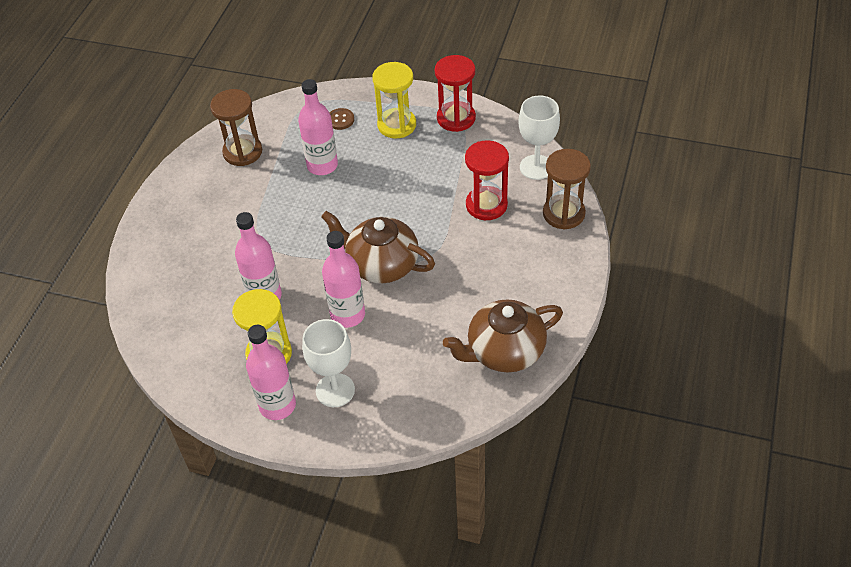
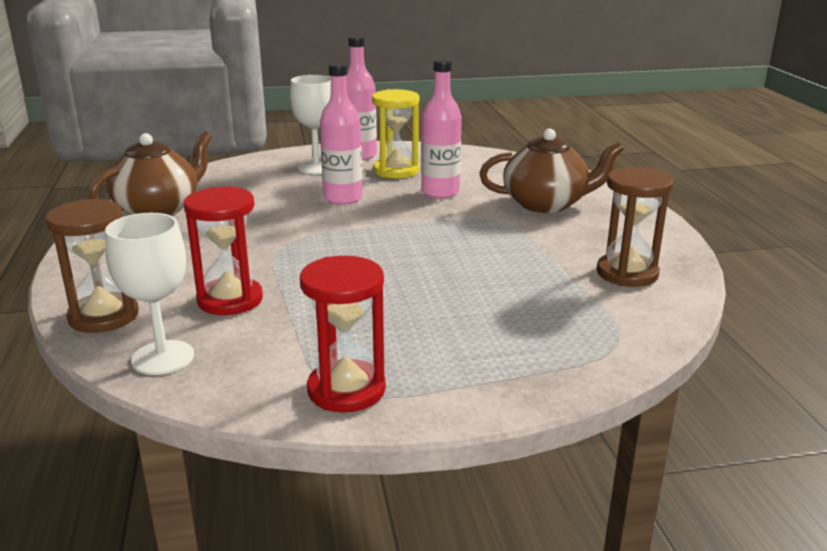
camera: 150 degrees right, 25 degrees down
pink bottle [298,79,338,175] -> none
brown teapot [321,211,435,283] -> brown teapot moved to [479,129,624,213]
brown button [330,108,354,130] -> none
yellow hourglass [372,62,416,138] -> none

